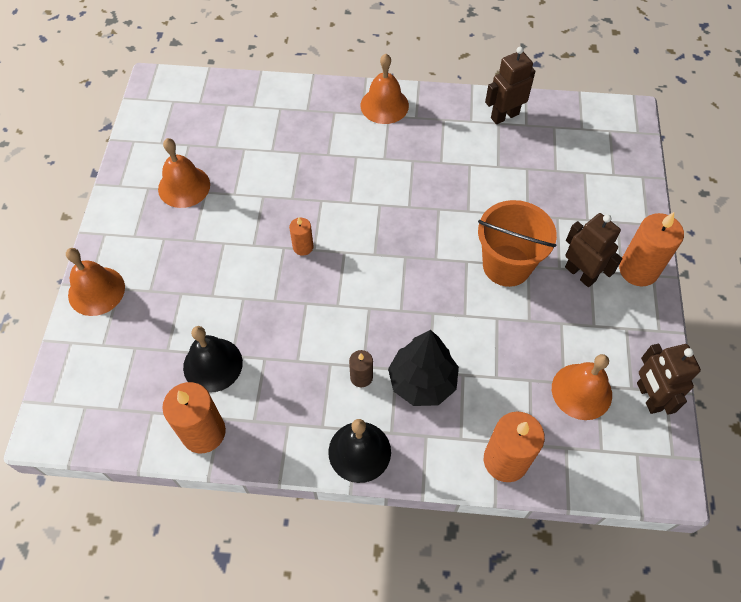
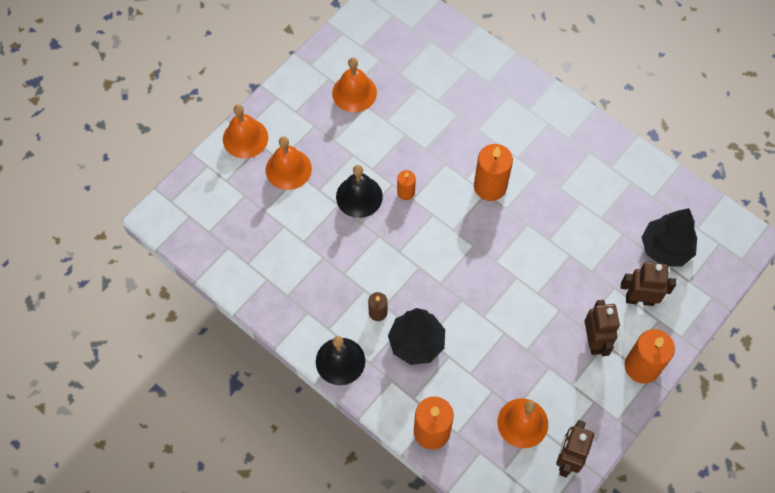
camera: 35 degrees right, 5 degrees up
orange candle [162,382,226,453] -> orange candle moved to [474,144,513,201]
black bell [183,326,243,393] -> black bell moved to [336,165,383,218]
orange bell [361,54,409,124] -> orange bell moved to [266,137,312,190]
orange bucket [478,200,557,287] -> none
brown robot [485,47,535,124] -> brown robot moved to [621,262,676,306]
none -> black tree [642,208,697,266]

